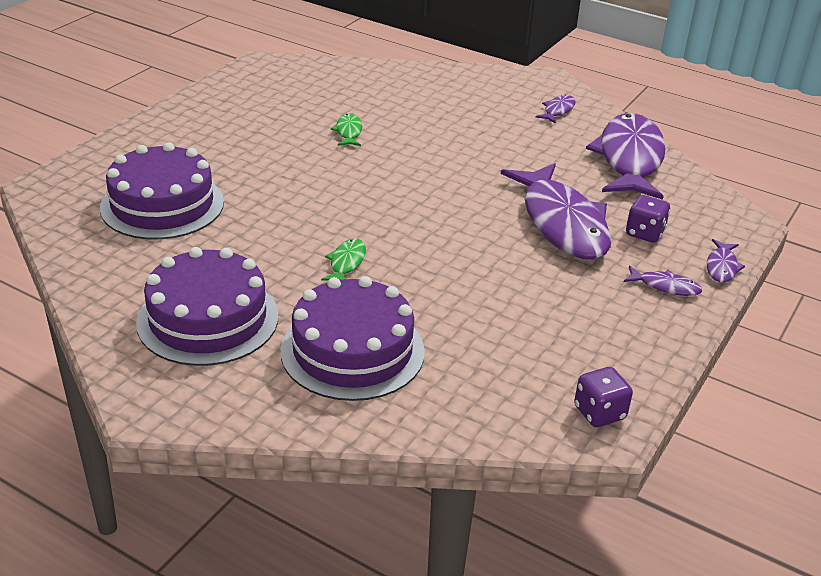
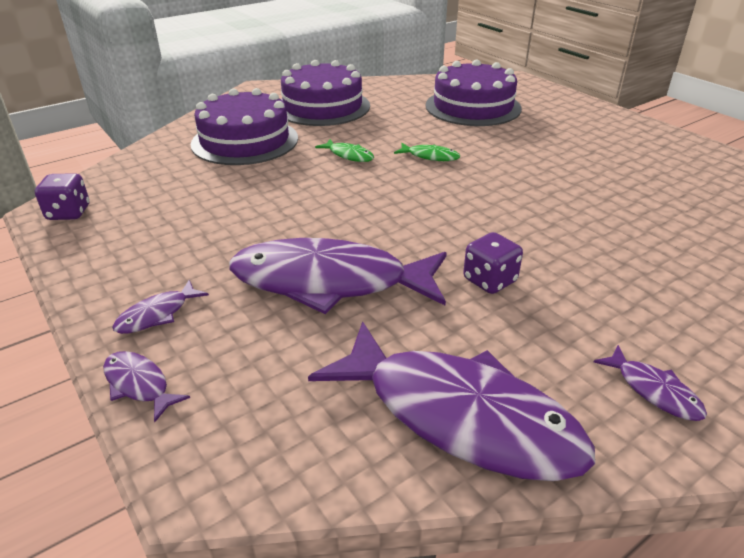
camera: 115 degrees right, 0 degrees up
green fish [331,113,362,146] -> green fish moved to [394,143,460,161]
purple dice [626,195,670,243] -> purple dice moved to [463,232,523,294]

